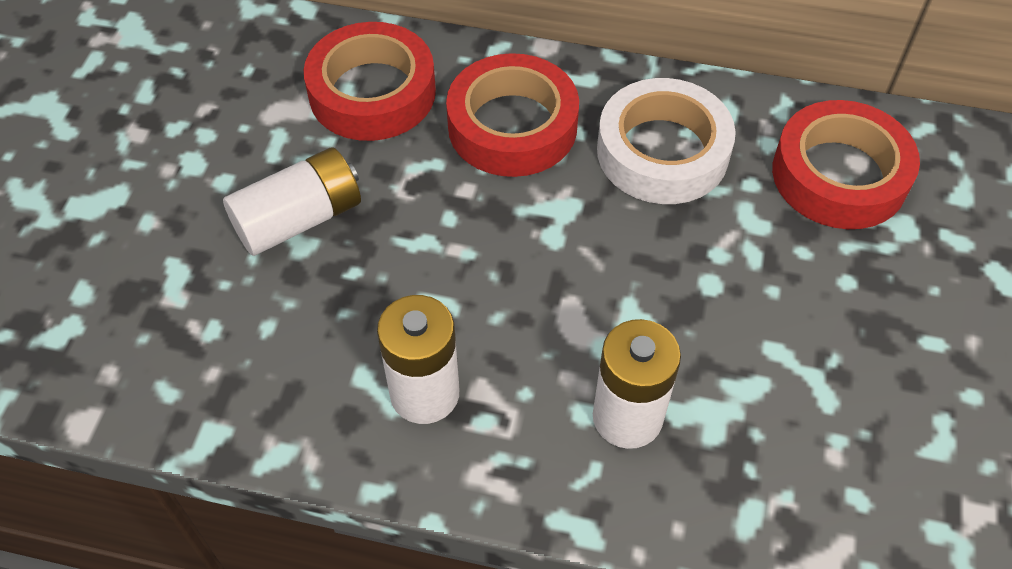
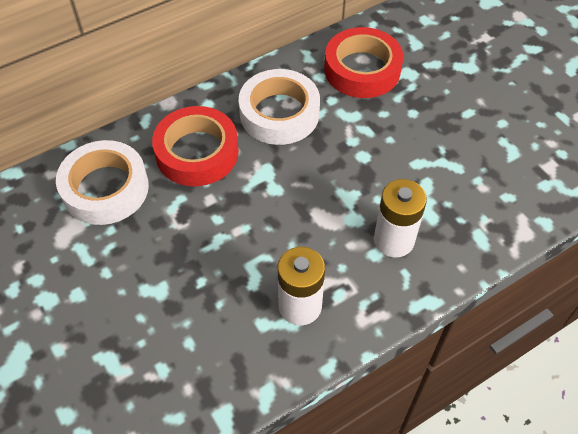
camera: 45 degrees left, 0 degrees up
white battery [223,148,361,256] -> none
red tape [304,22,436,141] -> white tape [56,140,149,225]

